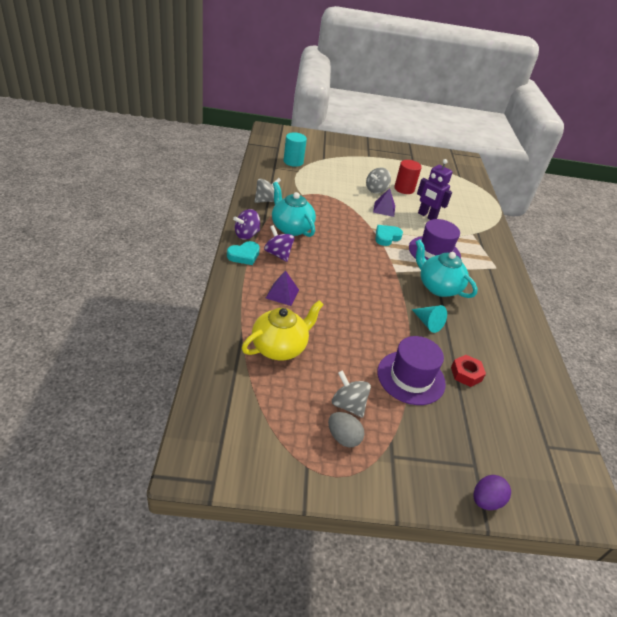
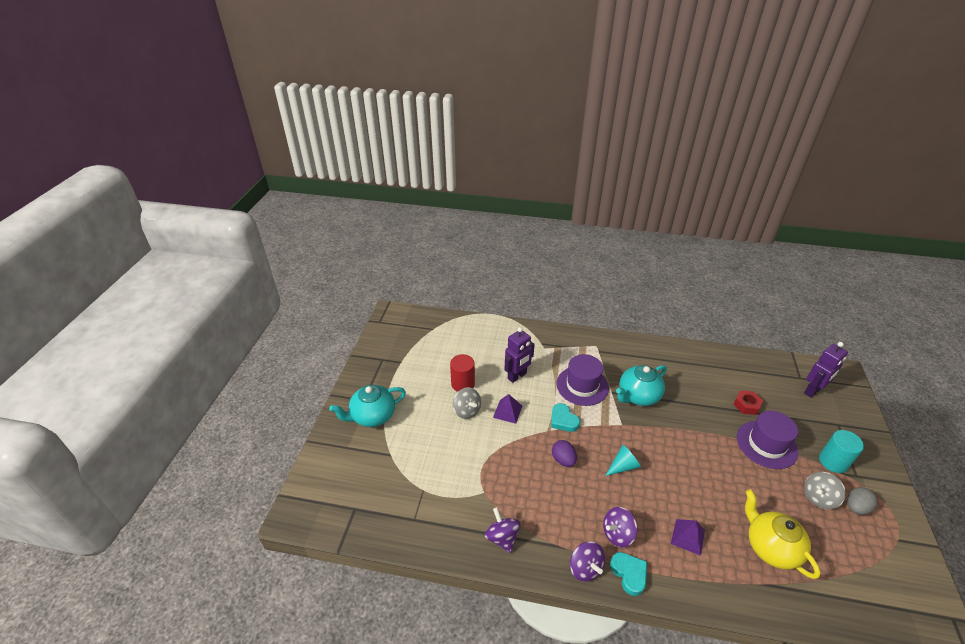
camera: 75 degrees left, 0 degrees up
grey spinning top [254,178,281,203] -> purple spinning top [485,507,521,553]
turquoise teapot [272,182,316,237] -> turquoise teapot moved to [329,385,406,427]
turquoise cylinder [284,132,307,167] -> turquoise cylinder moved to [819,430,864,473]
turquoise cone [412,305,447,333] -> turquoise cone moved to [605,445,641,476]
purple egg [473,475,511,510] -> purple egg moved to [552,440,577,467]
none -> purple robot [804,342,848,398]

